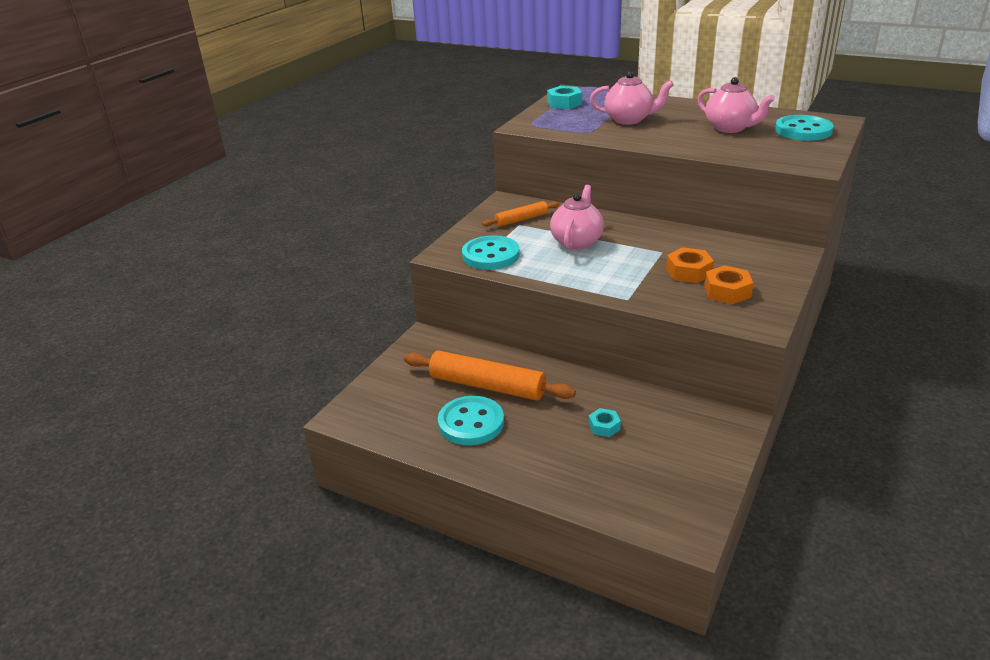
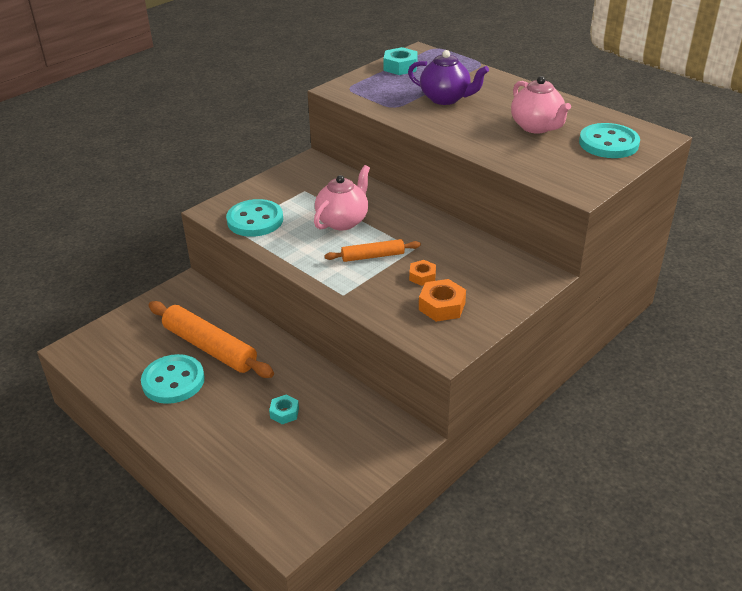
camera: 15 degrees right, 5 degrees up
orange rolling pin [482,201,560,227] -> orange rolling pin moved to [325,239,421,262]
pink teapot [590,71,674,125] -> purple teapot [408,50,489,105]
orange nut [666,247,714,283] -> orange nut [409,260,436,286], size x0.64

